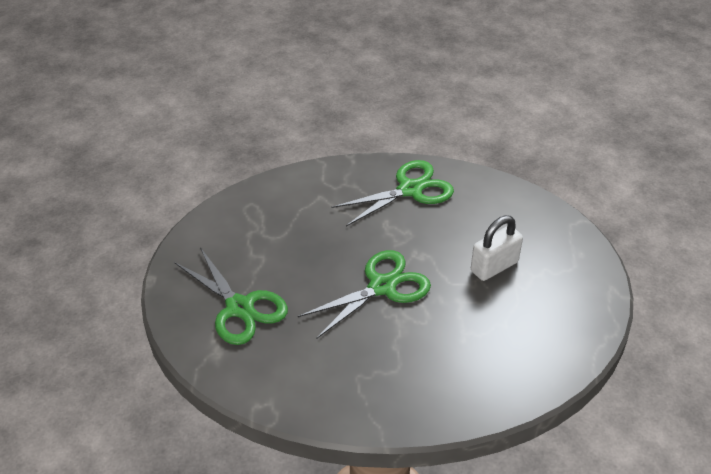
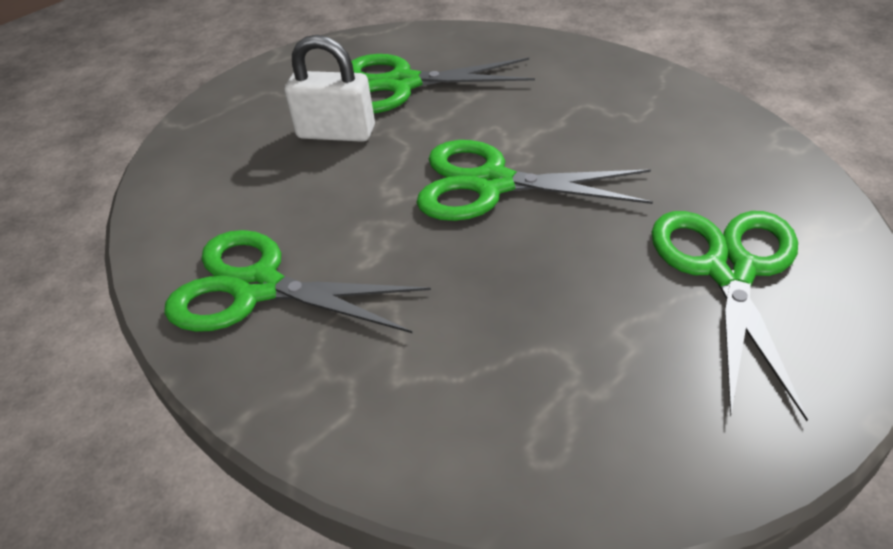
camera: 130 degrees left, 0 degrees up
none -> green scissors [351,54,535,113]

